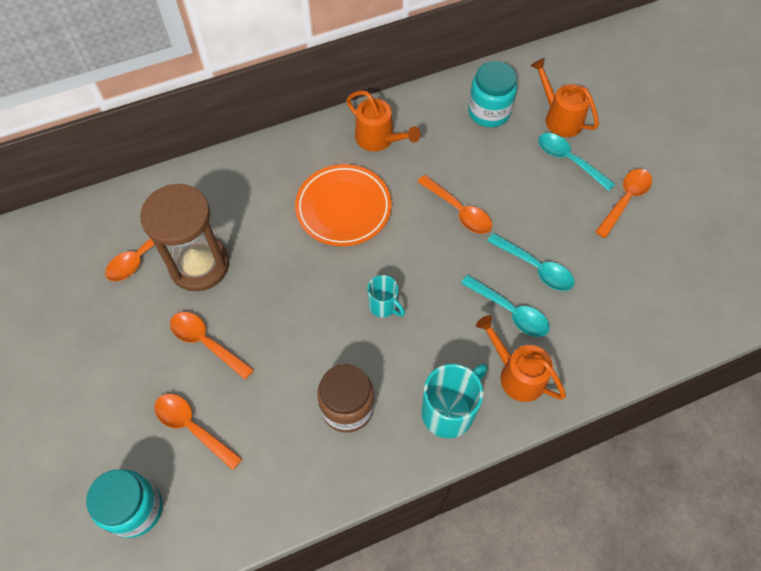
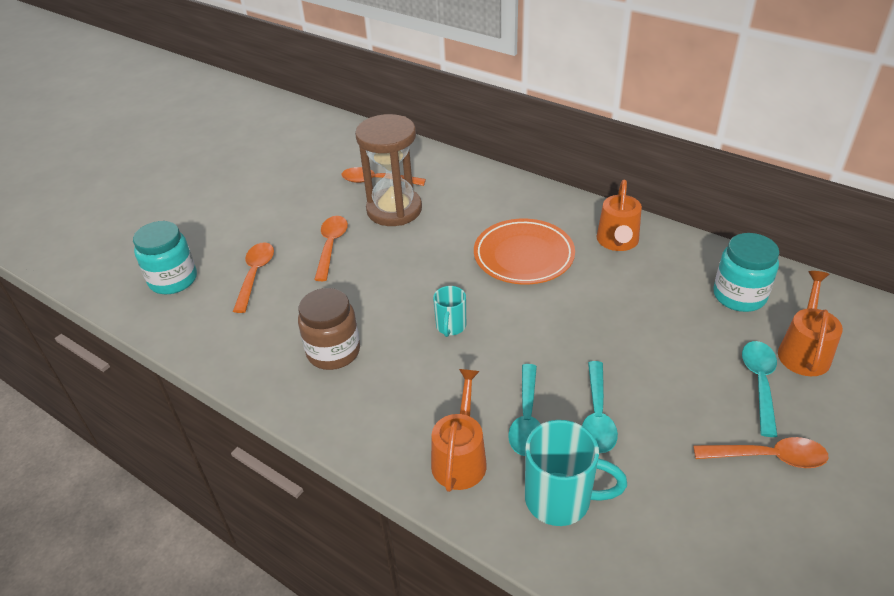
camera: 60 degrees right, 20 degrees down
orange spoon [417,175,492,234] -> none
turquoise mug [421,363,487,438] -> turquoise mug moved to [525,420,627,526]

